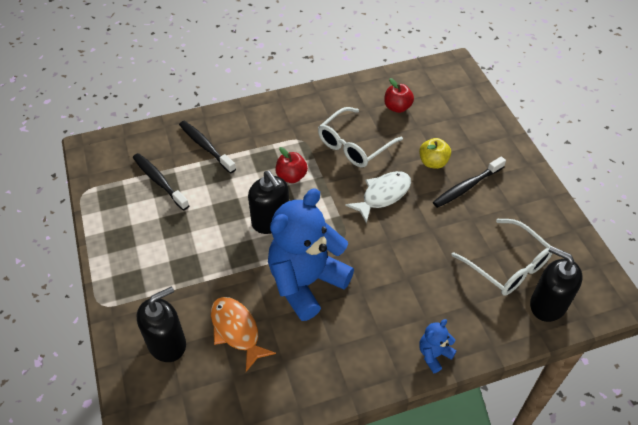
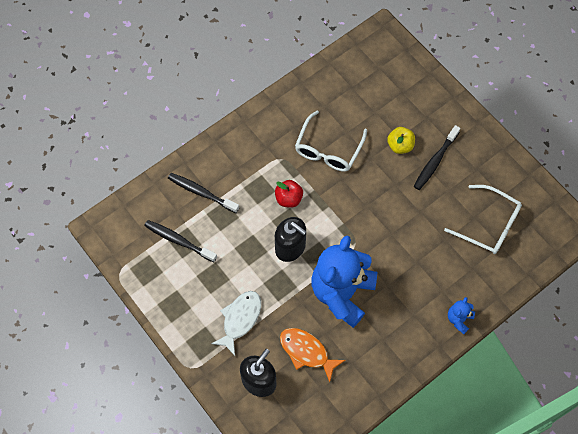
camera: 20 degrees left, 15 degrees up
white fish [345,171,411,223] -> white fish moved to [211,291,261,356]
red apple [384,78,414,113] -> none
black soap dispenser [530,246,583,322] -> none

